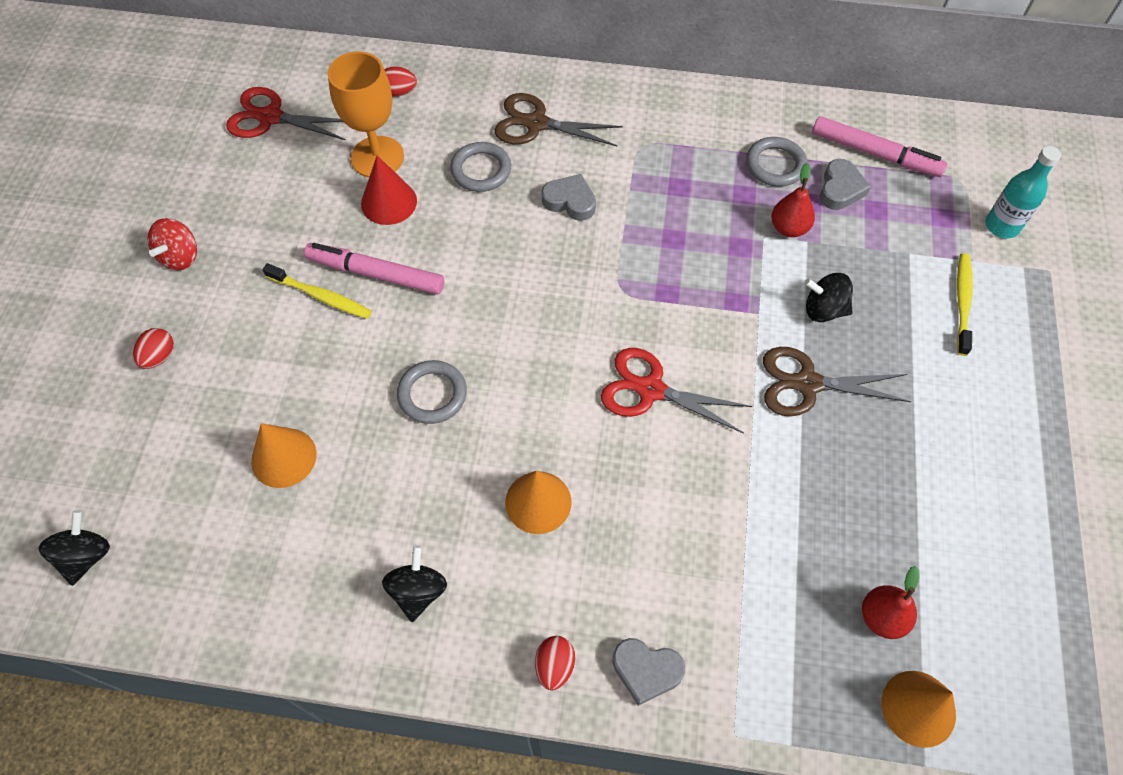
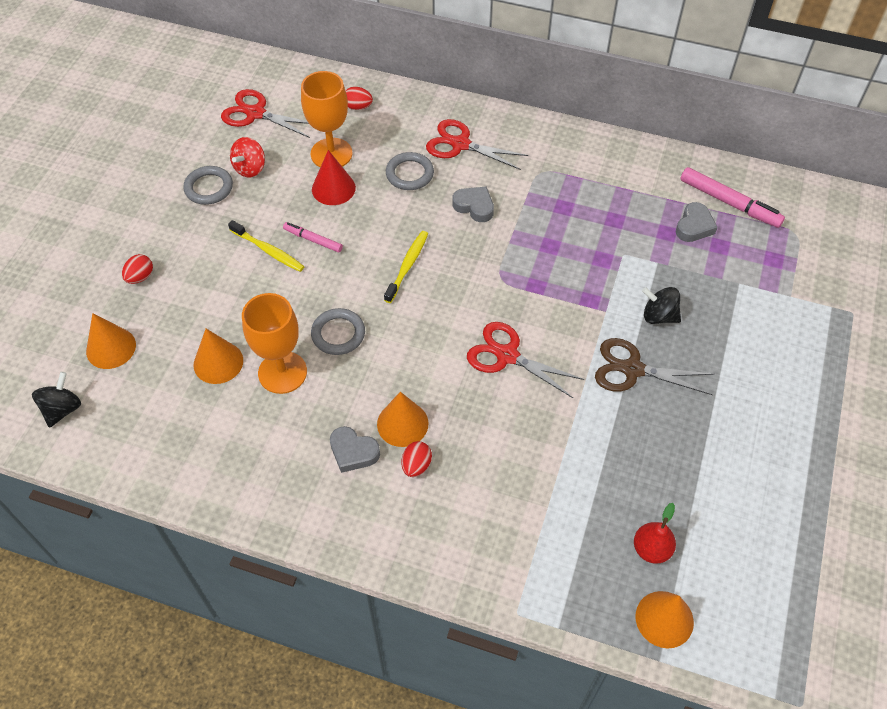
camera: 10 degrees right, 5 degrees down
red spinning top [148,218,197,270] -> red spinning top moved to [230,137,265,177]
pink marker [304,243,444,294] -> pink marker [283,222,343,253], size x0.58
black spinning top [382,545,447,622] -> none
brown scissors [494,93,623,146] -> red scissors [426,119,528,170]
red egg [535,636,575,690] -> red egg moved to [402,441,432,477]
grey heart [612,638,685,706] -> grey heart moved to [330,426,380,473]
grey ring [746,137,807,187] -> grey ring moved to [183,166,233,205]
red pear [772,163,815,237] -> none
yellow toothbrush [957,253,973,356] -> yellow toothbrush moved to [384,231,428,303]
turquoise bottle [985,146,1061,239] -> none
none -> orange cone [86,313,136,369]
none -> orange goblet [242,293,307,394]

